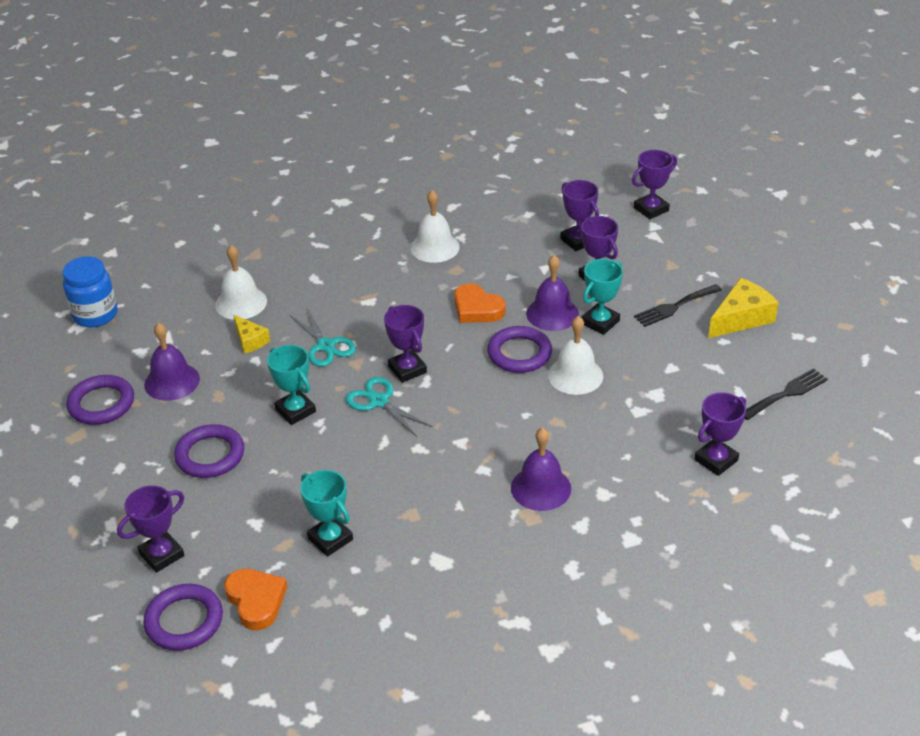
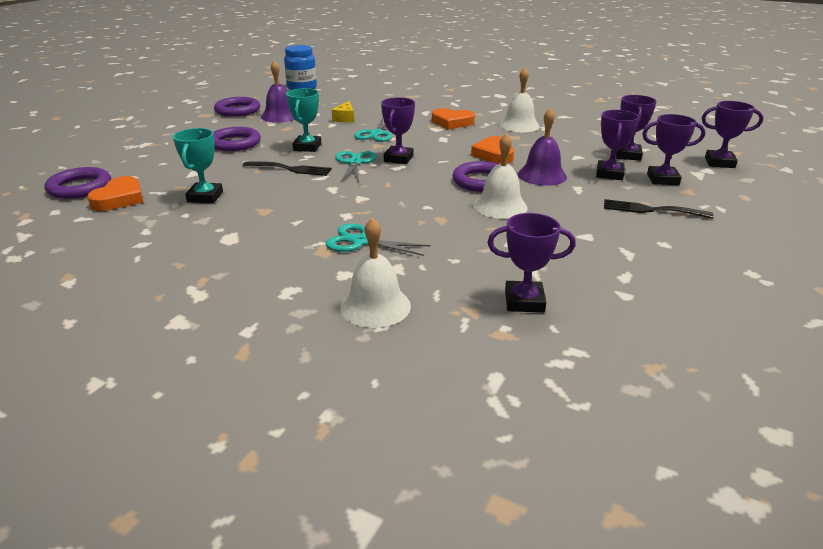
camera: 45 degrees right, 10 degrees down
purple trophy [117,485,184,573] -> purple trophy moved to [642,114,705,185]
white bell [215,245,267,320] -> white bell moved to [340,218,411,328]
purple bell [511,428,571,511] -> turquoise scissors [326,224,431,256]
turquoise trophy [582,259,623,335] -> none
yellow cheese [708,278,779,338] -> none
black fork [744,368,828,420] -> black fork moved to [243,161,332,176]
none -> orange heart [432,108,475,129]

